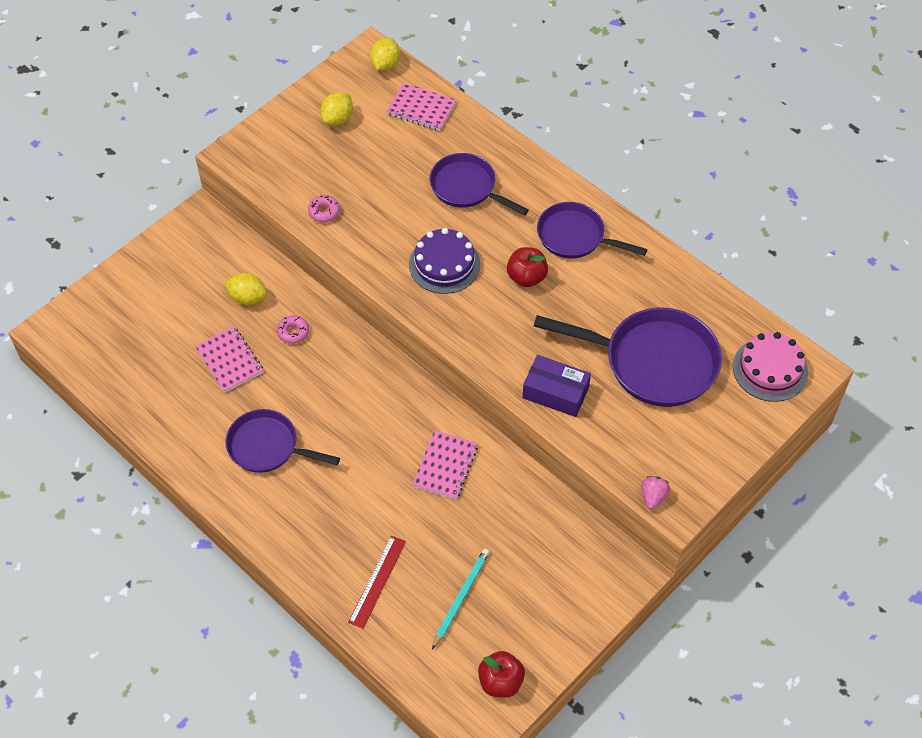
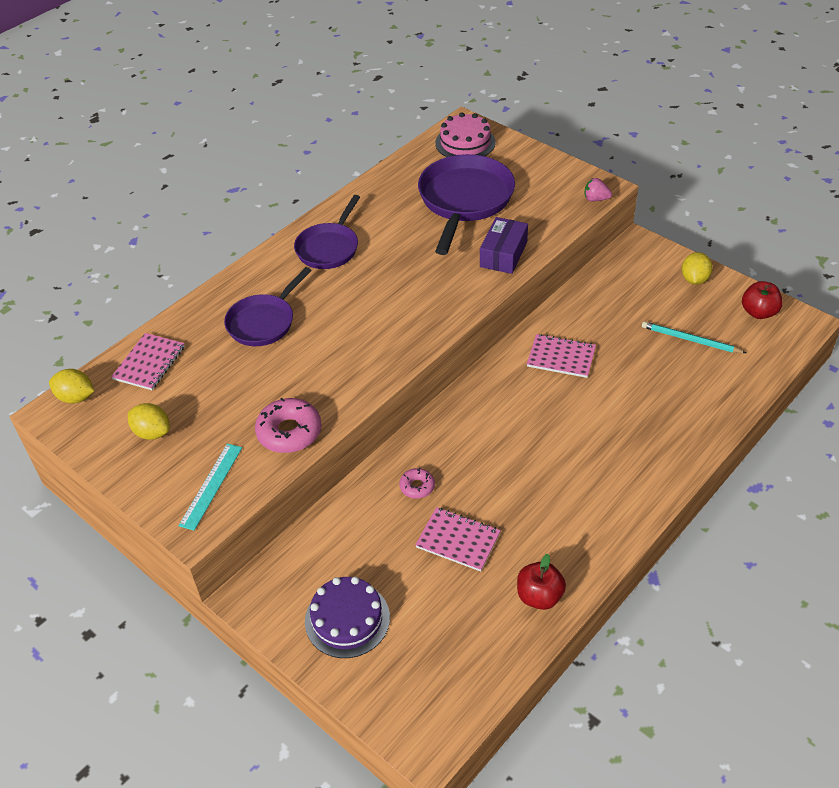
camera: 90 degrees left, 10 degrees down
pink notebook [195,326,264,392] -> pink notebook turned 60 degrees clockwise [416,507,501,572]
yellow lemon [224,273,267,305] -> yellow lemon moved to [682,252,713,285]
purple pan [226,409,340,473] -> none
pink donut [308,195,340,223] -> pink donut [255,398,322,453], size x1.82
red ruler [348,536,406,629] -> none
purple cake [409,228,480,294] -> purple cake moved to [305,577,390,658]
red apple [507,247,548,287] -> red apple moved to [517,554,566,610]
none -> turquoise ruler [178,443,242,531]

